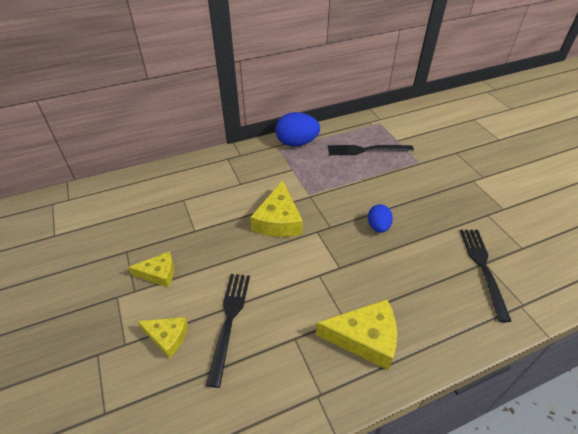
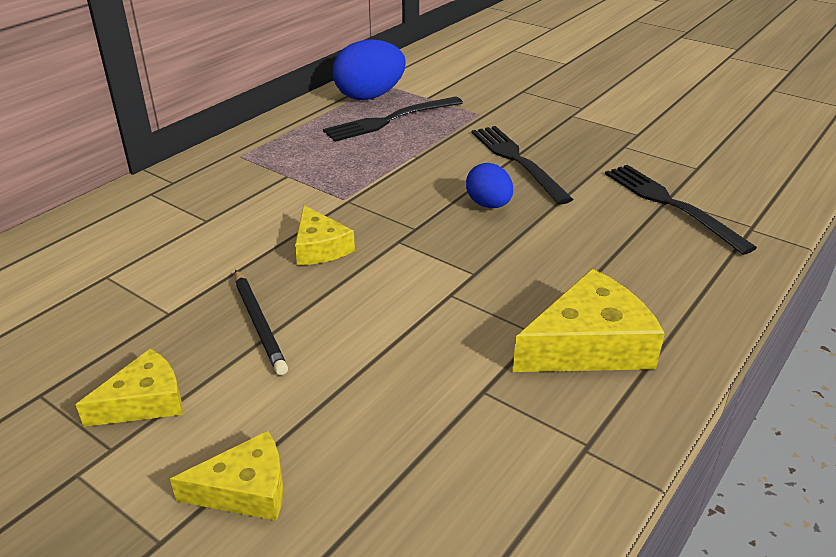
camera: 30 degrees left, 10 degrees down
black fork [206,274,250,388] -> black fork moved to [472,126,573,204]
yellow cheese [250,180,303,237] -> yellow cheese [295,205,355,265], size x0.62
blue egg [275,112,320,147] -> blue egg moved to [333,39,406,100]
none -> black pencil [235,270,288,375]

